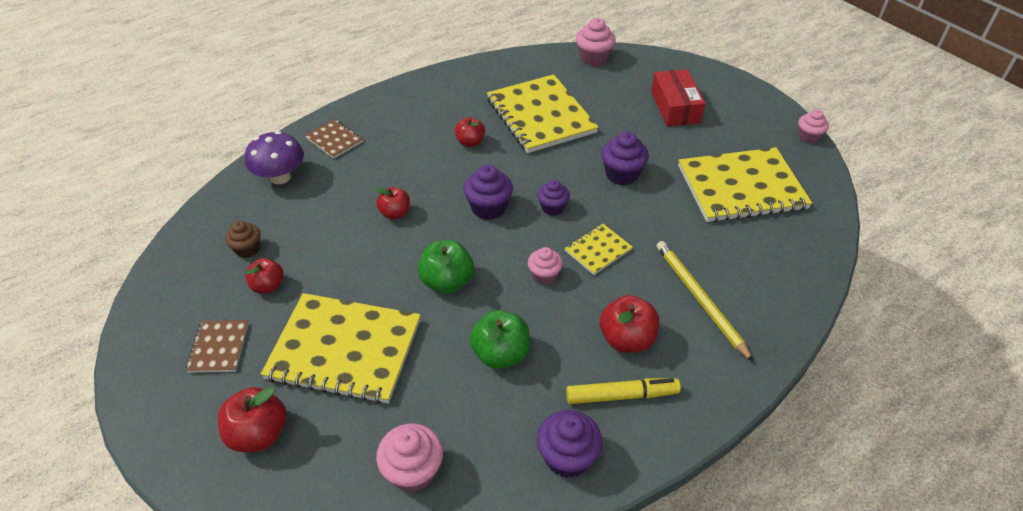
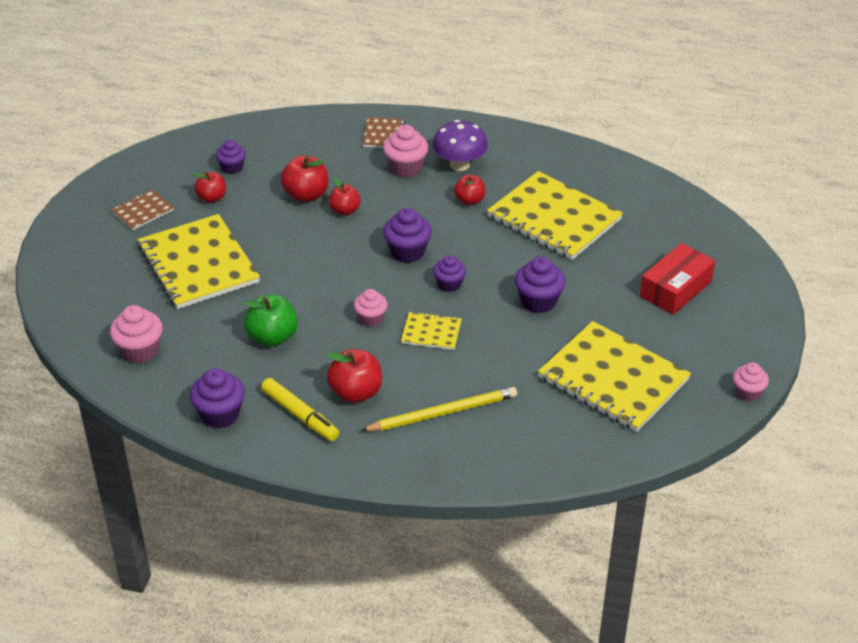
camera: 50 degrees right, 5 degrees down
red apple [218,387,286,452] -> red apple moved to [281,155,328,202]
brown cupcake [225,221,260,258] -> purple cupcake [216,140,246,174]
purple mushroom [245,131,304,184] -> purple mushroom moved to [433,120,488,171]
green apple [418,240,474,294] -> none
yellow notebook [487,74,599,153] -> yellow notebook turned 75 degrees counterclockwise [487,171,623,260]
pink cupcake [576,18,616,66] -> pink cupcake moved to [383,125,428,177]
yellow pencil [656,241,754,362] -> yellow pencil turned 45 degrees clockwise [361,387,517,431]

